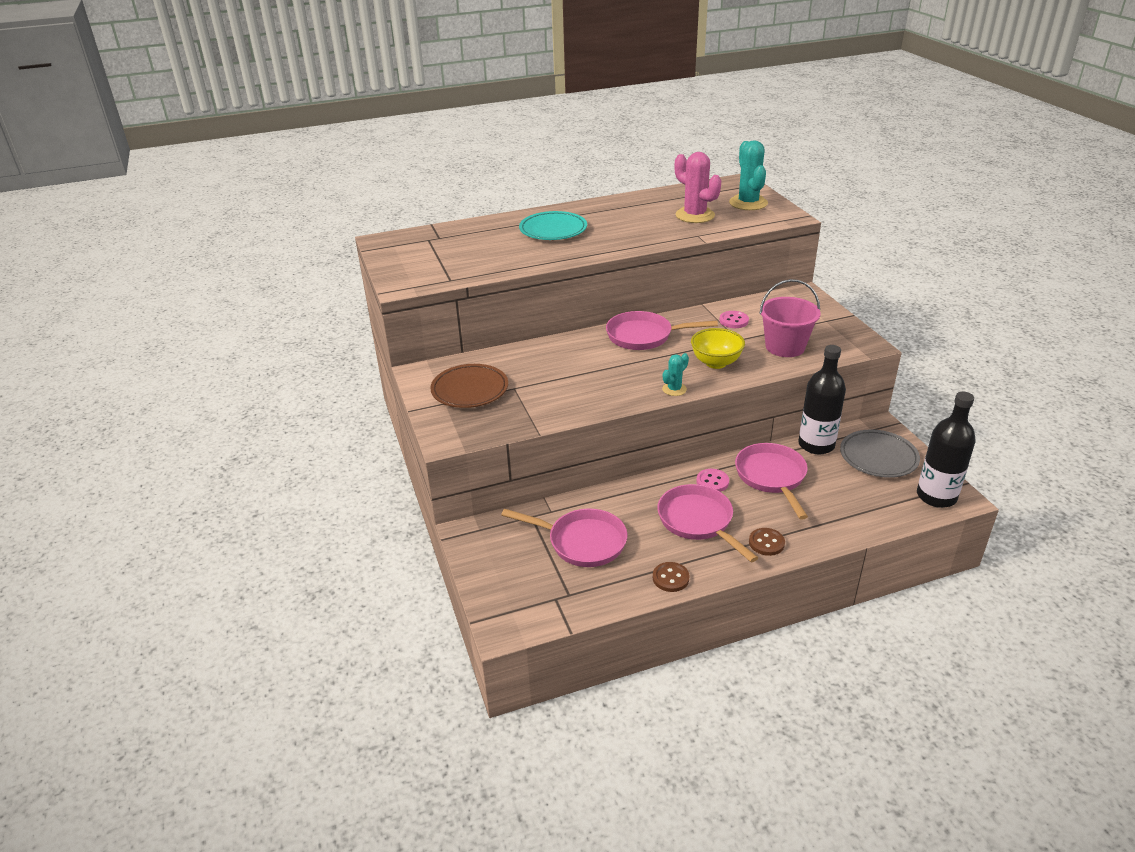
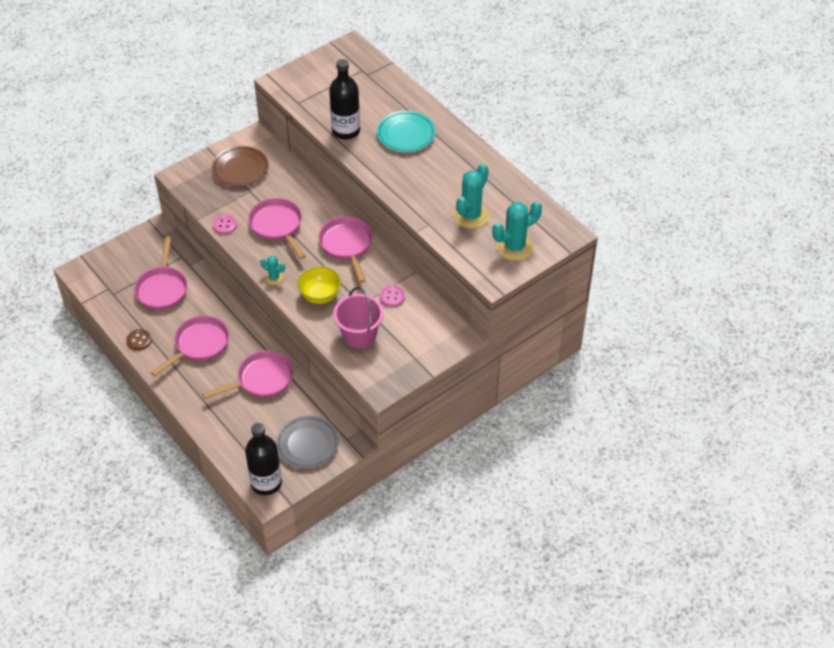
camera: 70 degrees right, 15 degrees up
pink cactus [675,152,721,223] -> turquoise cactus [453,164,489,229]
pink button [696,469,729,492] -> pink button moved to [213,214,237,234]
brown button [749,528,785,556] -> none
black bottle [798,345,846,455] -> black bottle moved to [329,59,360,140]
none -> pink pan [248,198,306,259]

